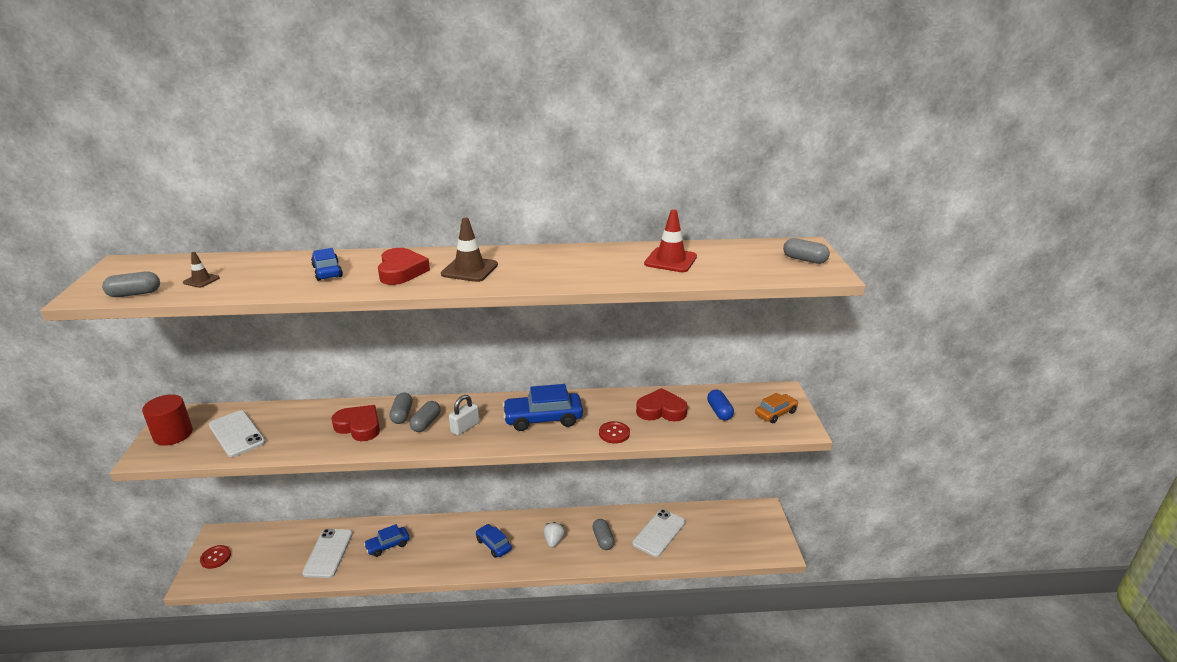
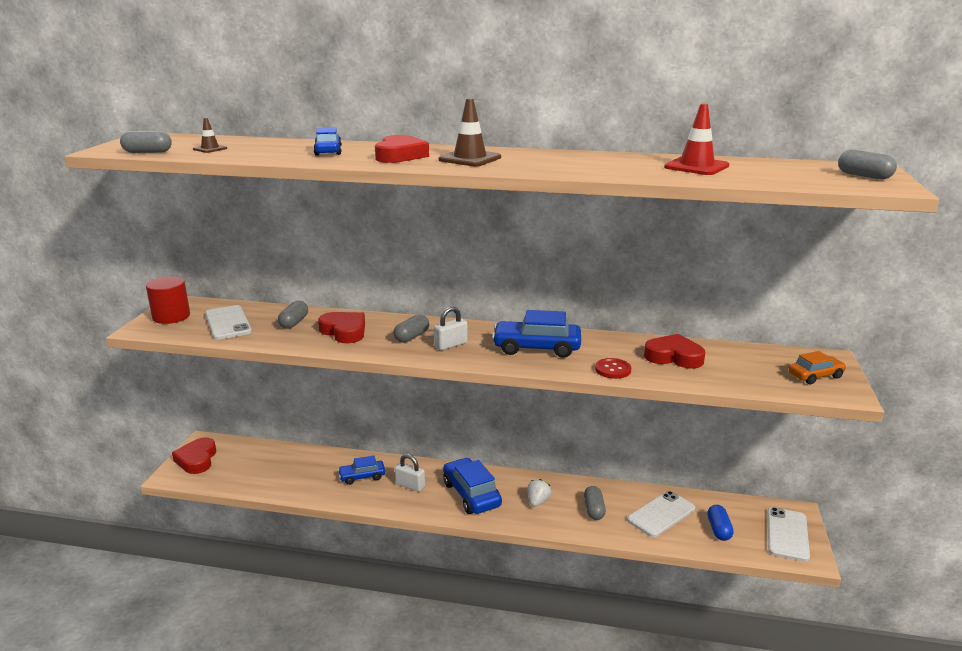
camera: 15 degrees right, 5 degrees down
red button [200,545,231,569] -> red heart [172,437,216,474]
white phone [302,529,353,578] -> white phone moved to [767,507,810,562]
grey capsule [389,392,413,424] -> grey capsule moved to [278,300,308,329]
blue car [476,524,512,558] -> blue car [443,458,502,514], size x1.66
blue capsule [707,390,734,420] -> blue capsule moved to [707,505,734,541]
none -> white padlock [395,454,425,492]

